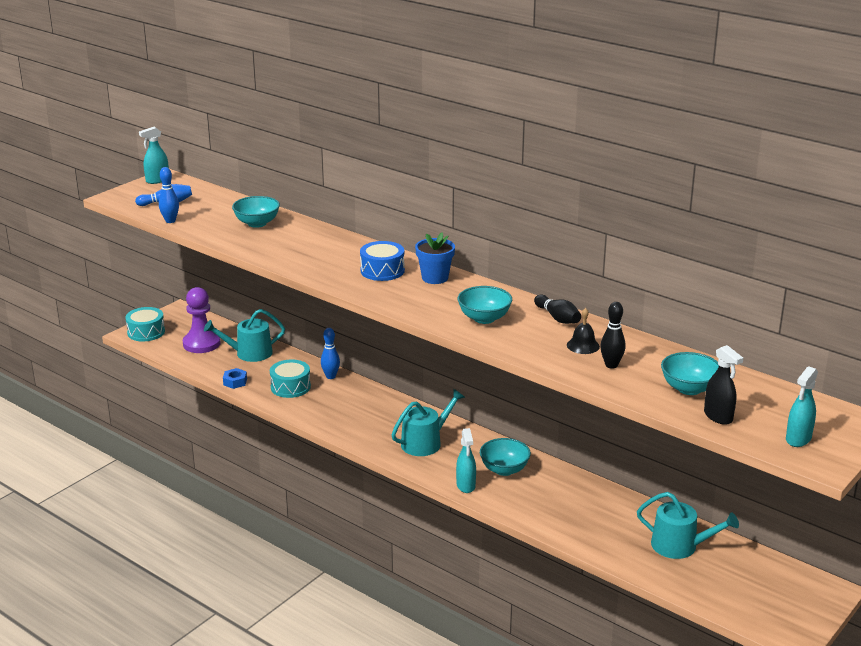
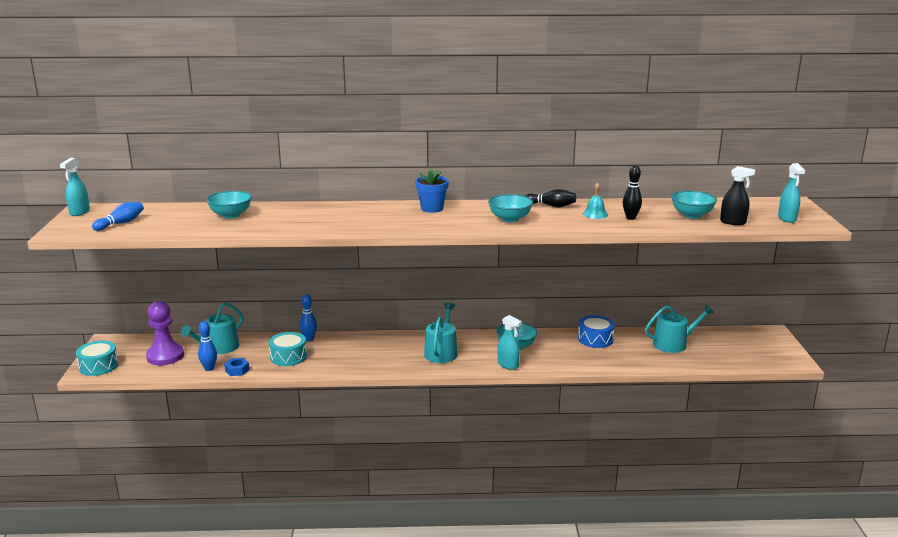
camera: 40 degrees left, 5 degrees down
blue bowling pin [159,167,179,223] -> blue bowling pin moved to [198,321,217,371]
blue drum [360,241,405,281] -> blue drum moved to [578,315,615,348]
black bell [567,308,600,354] -> turquoise bell [583,182,608,219]

